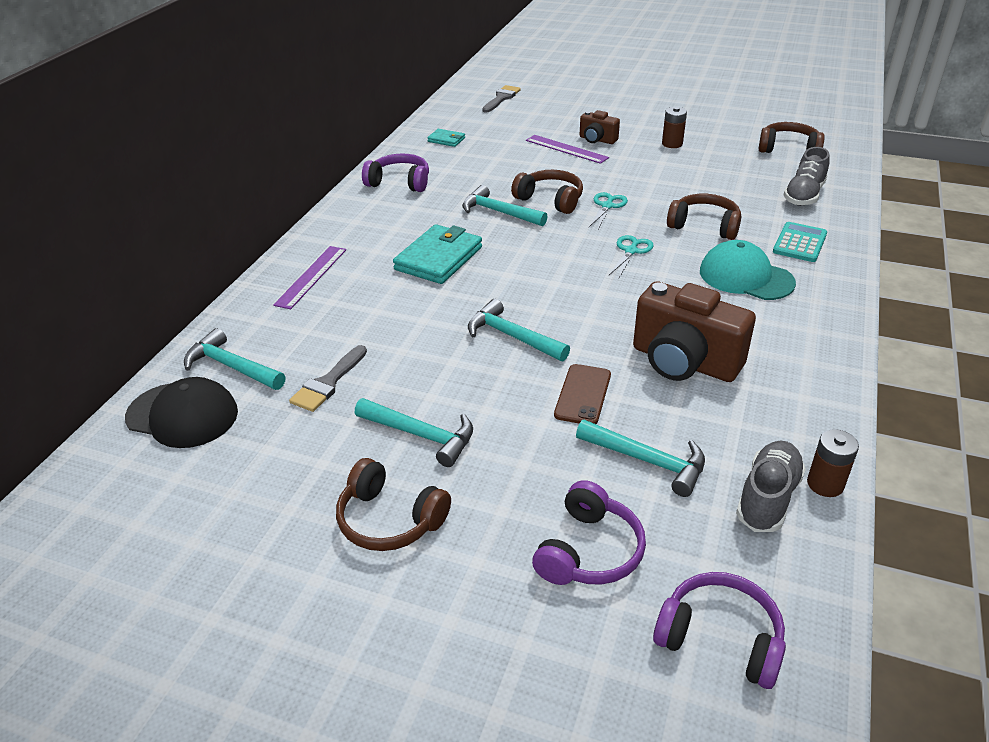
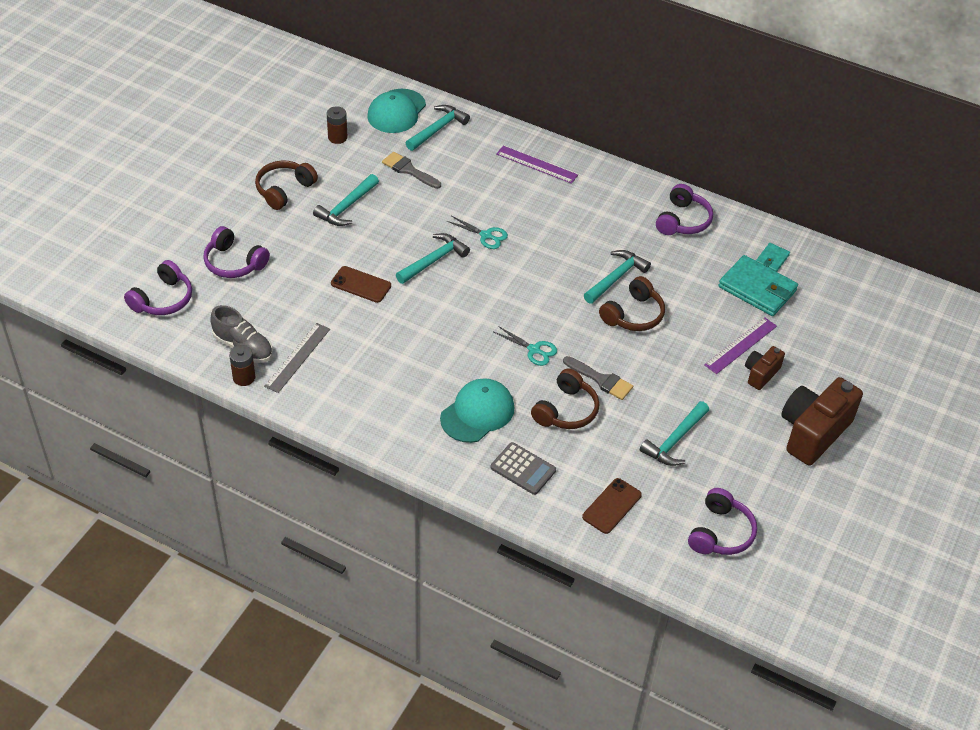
camera: 95 degrees right, 10 degrees up
black cap [125,377,238,448] -> turquoise cap [367,89,426,133]
turquoise wallet [393,224,482,284] -> turquoise wallet moved to [718,255,798,316]
grey brush [482,85,521,113] -> grey brush moved to [563,356,633,400]
turquoise hammer [576,420,705,497] -> turquoise hammer moved to [640,401,709,466]
turquoise scissors [589,192,628,229] -> turquoise scissors moved to [447,216,508,249]
brown camera [633,281,756,382] -> brown camera moved to [781,377,863,466]
brown battery [662,107,687,148] -> brown battery moved to [327,106,348,144]
brown headphones [759,122,825,153] -> purple headphones [688,488,757,555]
turquoise calculator [773,222,827,262] -> grey calculator [490,442,556,495]
grey shoe [784,147,830,206] -> brown phone [582,478,642,534]
none -> grey ruler [264,323,330,393]

